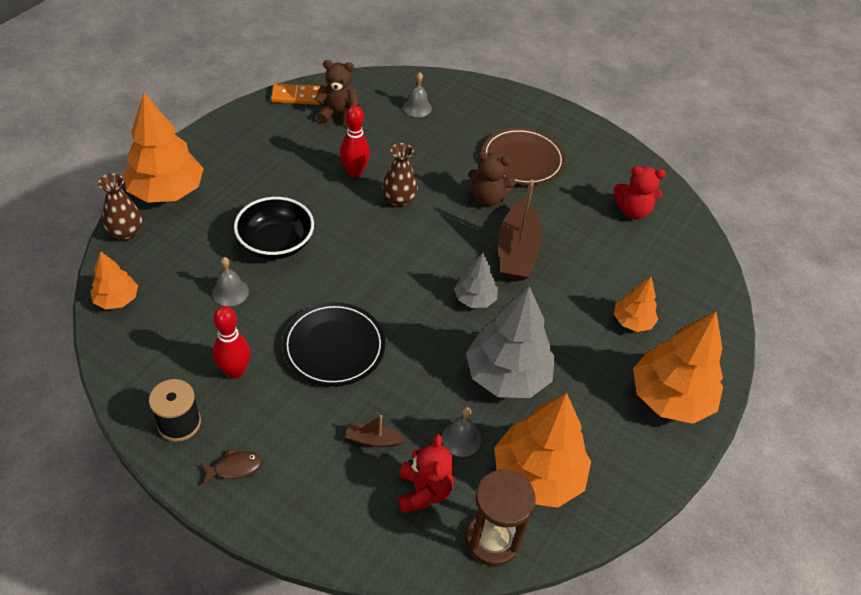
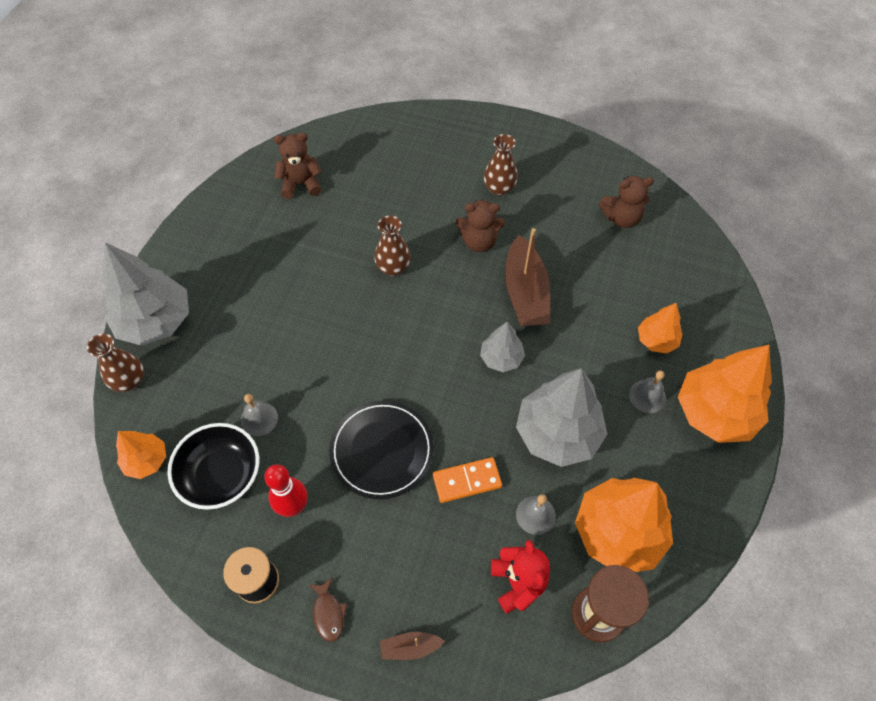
camera: 10 degrees left, 10 degrees up
orange tree [123,93,204,203] -> grey tree [102,242,189,346]
brown fish [200,449,262,486] -> brown fish turned 105 degrees clockwise [308,577,348,642]
black bowl [234,197,314,259] -> black bowl moved to [167,423,259,510]
orange domino [271,83,320,105] -> orange domino moved to [433,457,502,503]
red bowling pin [340,105,370,177] -> none
brown boat [345,415,406,447] -> brown boat moved to [380,632,445,660]
grey bell [403,72,432,117] -> grey bell moved to [629,371,666,413]
brown plate [482,128,565,185] -> brown vase [484,134,518,196]
red teddy bear [614,166,666,220] -> brown teddy bear [599,176,654,228]

